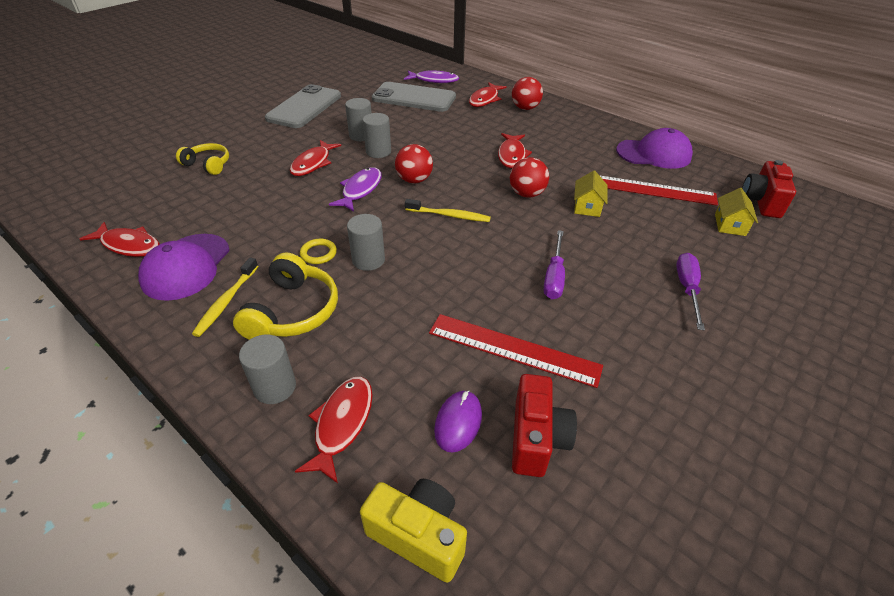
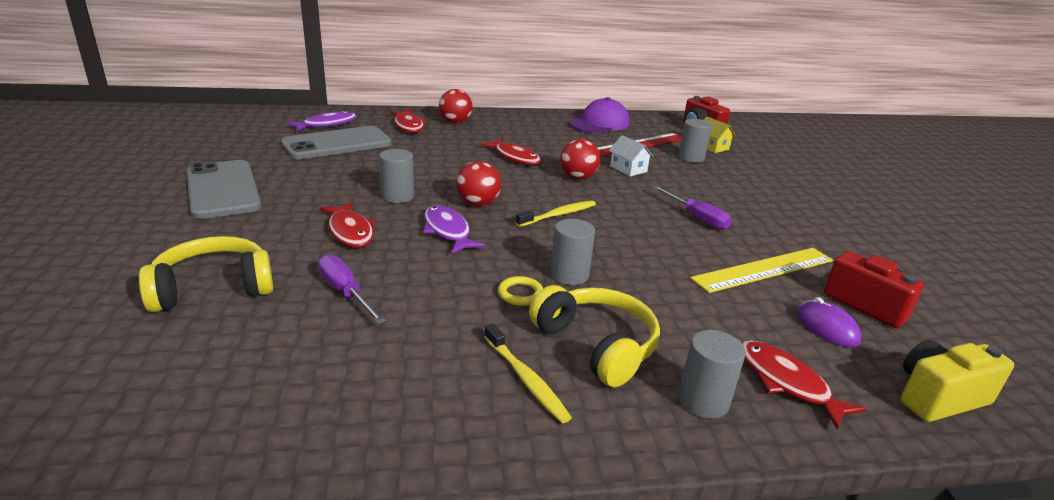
camera: 50 degrees left, 15 degrees down
red fish [80,222,160,257] -> none
purple cap [138,234,230,301] -> none
yellow headphones [176,143,229,175] -> yellow headphones [139,236,273,312], size x1.53
grey cylinder [345,98,372,141] -> grey cylinder moved to [678,119,712,163]
red ruler [429,314,603,388] -> yellow ruler [690,248,833,293]
yellow house [574,171,607,217] -> white house [609,135,653,176]
purple screwdriver [676,253,705,330] -> purple screwdriver moved to [318,254,386,324]

